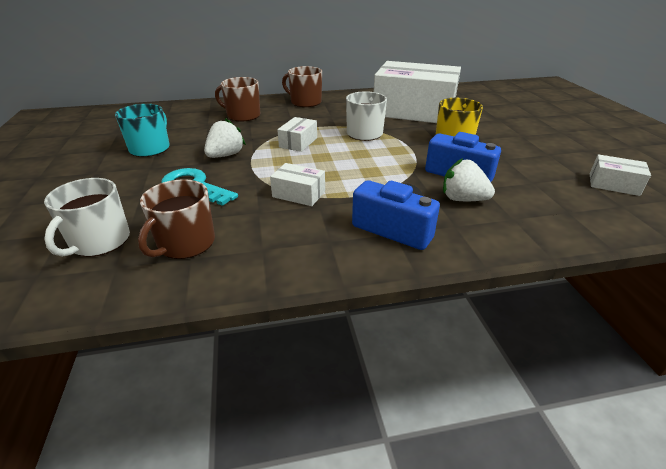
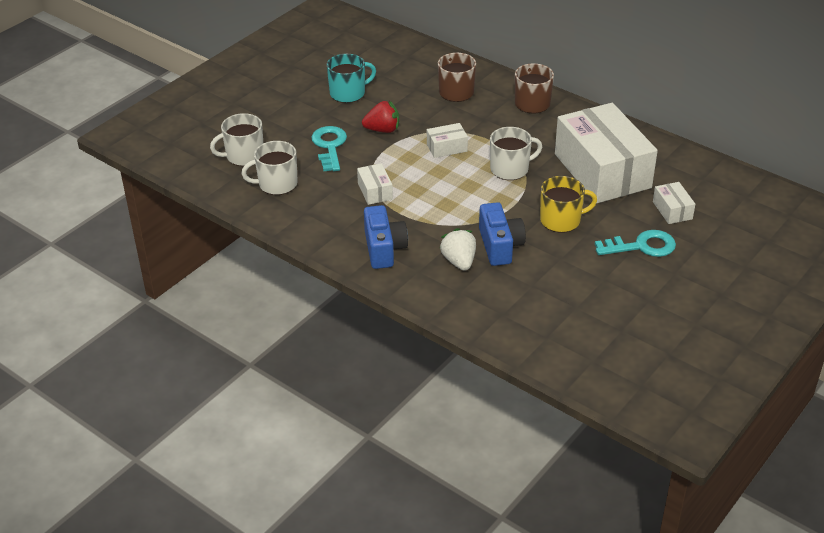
camera: 50 degrees right, 5 degrees up
brown mug [138,179,215,259] -> white mug [241,141,298,195]
white strawberry [204,118,246,158] -> red strawberry [362,100,399,133]
white box [590,154,651,196] -> white box moved to [653,182,695,224]
none -> turquoise key [595,230,676,257]

